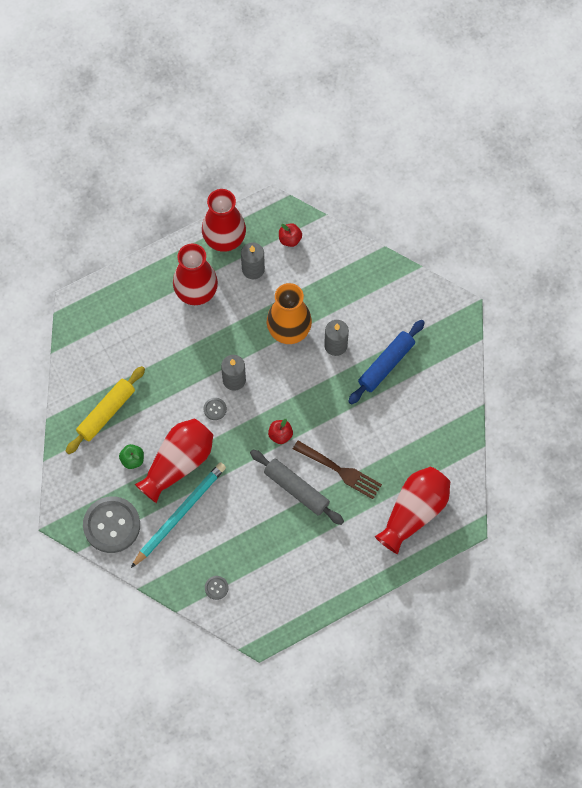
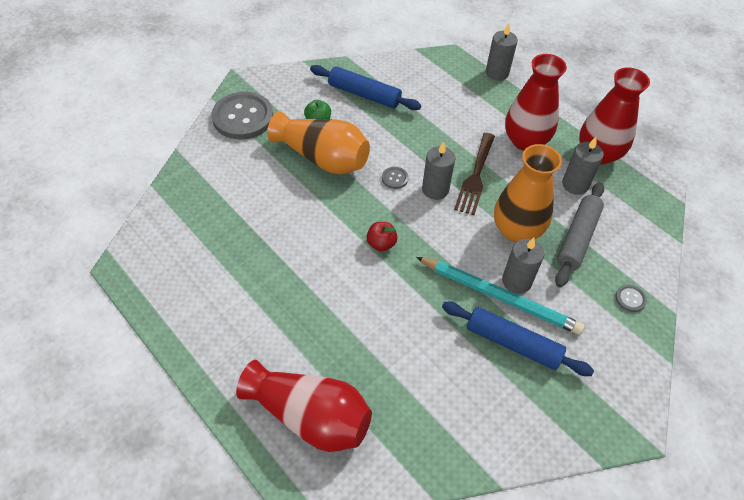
camera: 75 degrees right, 15 degrees down
yellow rolling pin [66,366,145,454] -> blue rolling pin [310,65,421,110]
turquoise pencil [131,462,226,568] -> turquoise pencil moved to [416,257,585,335]
red vase [135,419,213,503] -> orange vase [267,111,370,175]
grey button [205,576,229,600] -> grey button moved to [616,285,647,312]
grey rolling pin [250,450,344,525] -> grey rolling pin moved to [555,182,604,288]
red apple [279,223,302,247] -> none
brown fork [293,441,382,499] -> brown fork moved to [454,133,495,215]
none -> grey candle [486,23,518,81]

